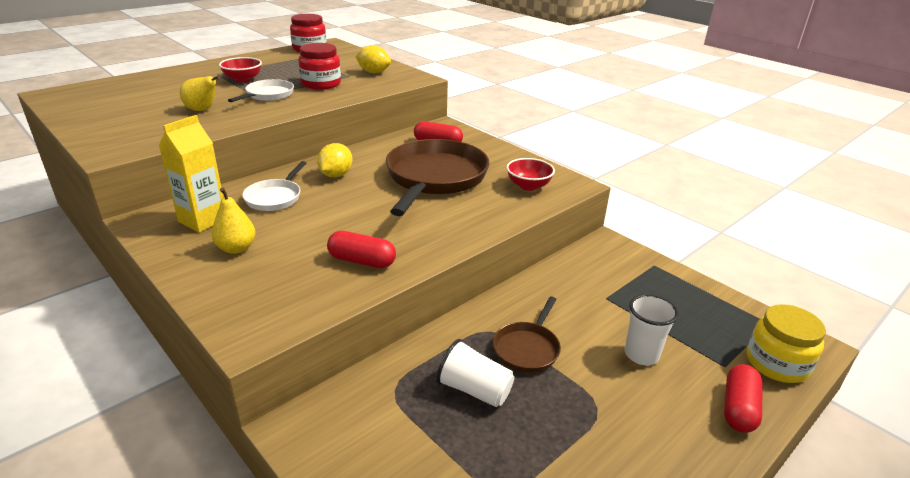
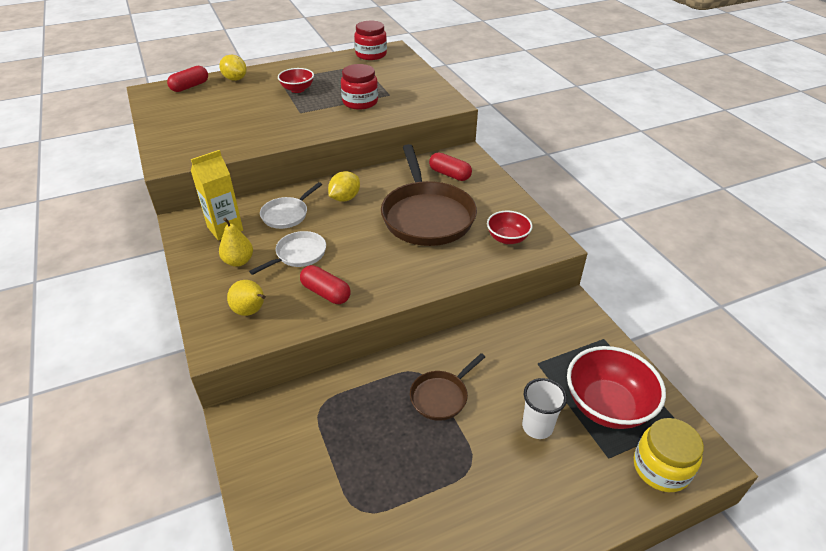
camera: 20 degrees right, 10 degrees up
yellow pear [180,76,220,111] -> yellow pear moved to [227,280,266,316]
white pan [228,79,294,102] -> white pan moved to [249,231,326,275]
yellow lemon [356,45,391,73] -> yellow lemon moved to [219,55,247,81]
brown pan [386,139,490,216] -> brown pan turned 135 degrees clockwise [381,144,477,246]
white cup [437,339,515,407] -> none
red capsule [724,364,762,433] -> red capsule moved to [167,66,208,92]
none -> red bowl [567,346,666,429]

